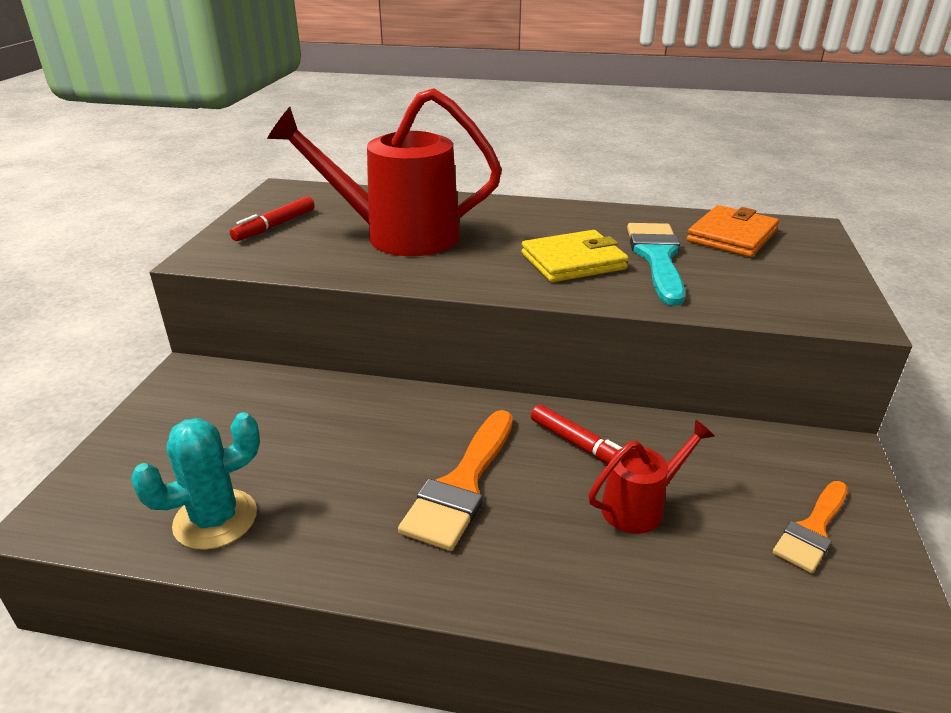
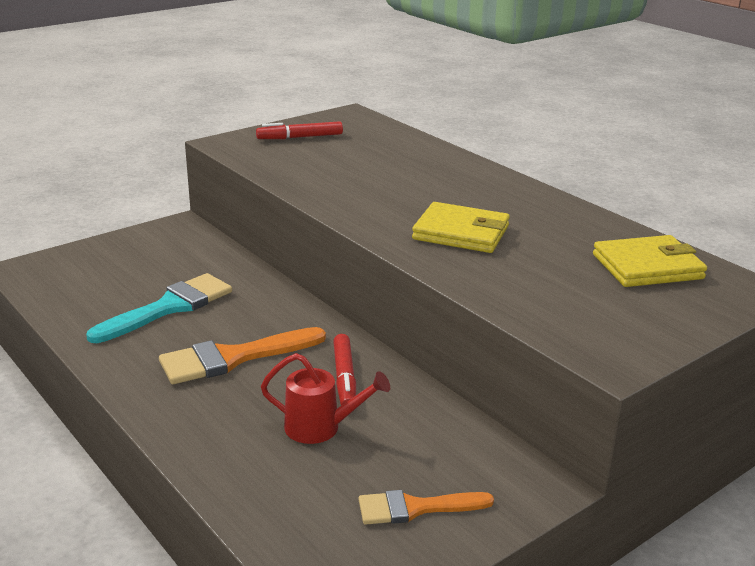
camera: 40 degrees right, 5 degrees down
turquoise cactus [131,412,260,550] -> none
red watering can [267,88,502,256] -> none
turquoise brush [627,223,685,306] -> turquoise brush moved to [86,273,232,343]
orange wallet [687,205,779,257] -> yellow wallet [593,235,707,287]

